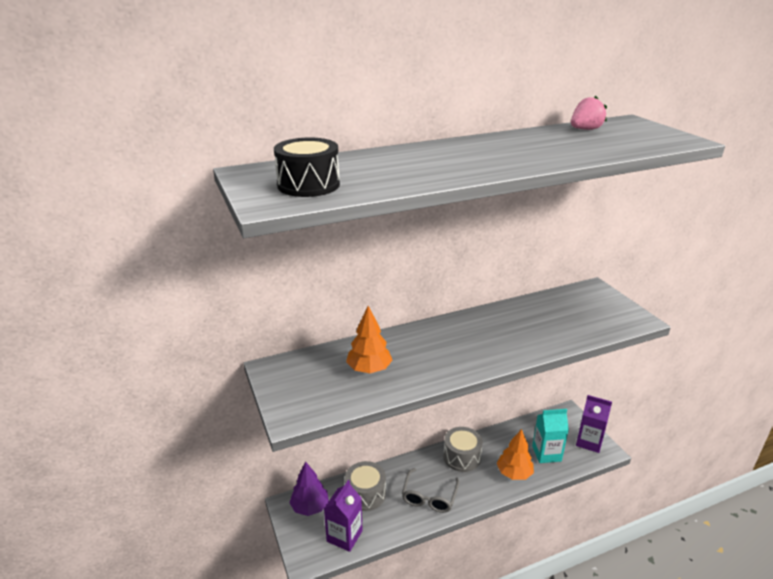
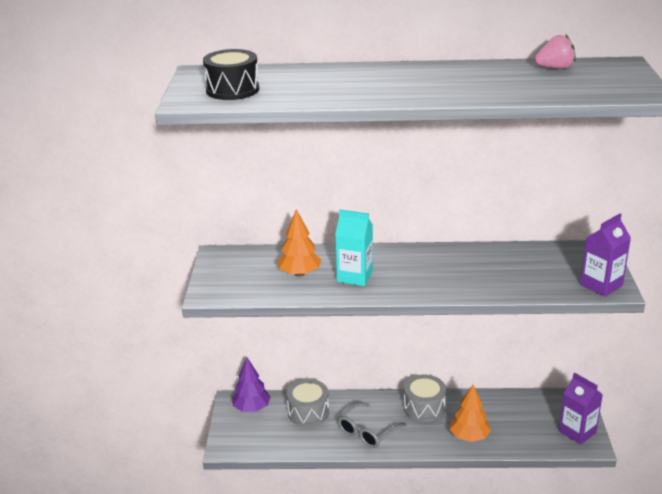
camera: 25 degrees right, 0 degrees up
purple carton [324,480,363,552] -> purple carton moved to [580,214,631,297]
turquoise carton [532,409,569,463] -> turquoise carton moved to [335,210,373,286]

